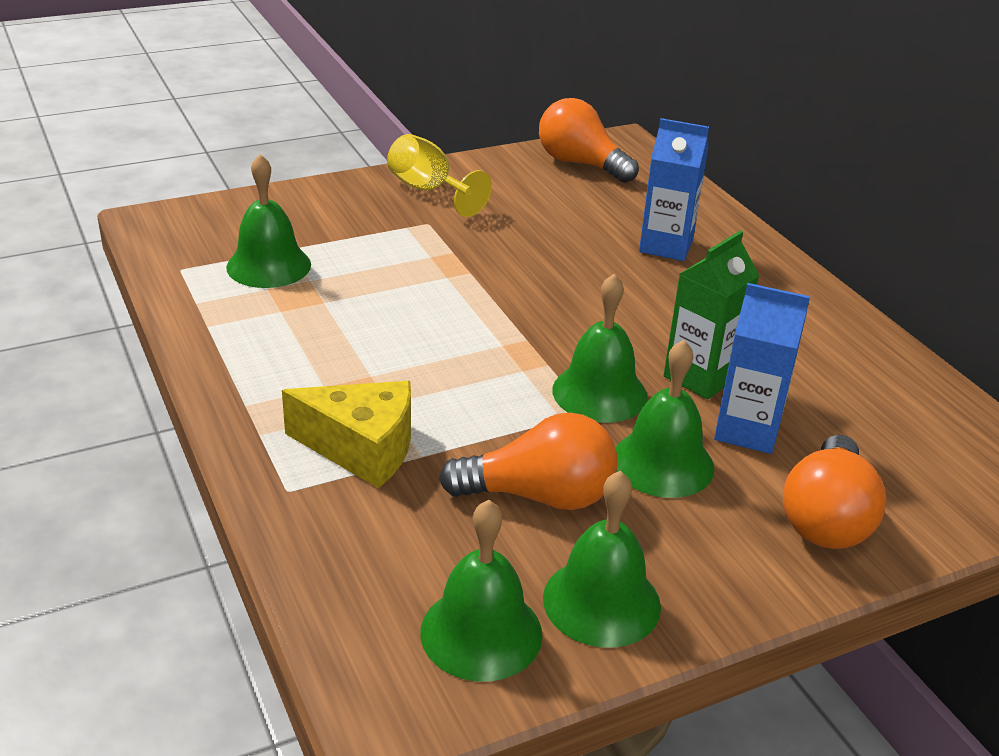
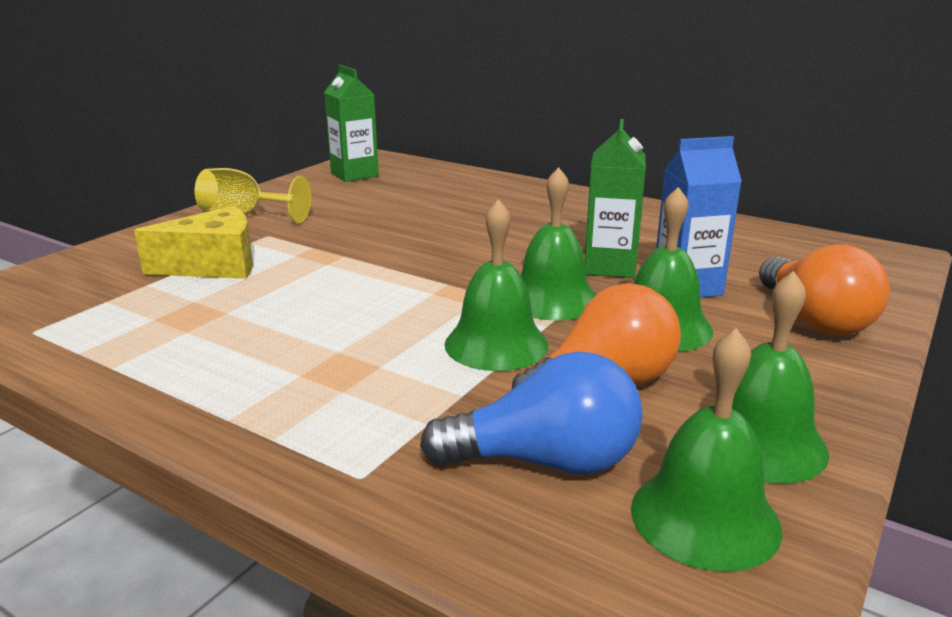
camera: 30 degrees left, 10 degrees down
green bell [226,154,311,288] -> green bell moved to [444,199,548,371]
yellow cheese [282,381,411,488] -> yellow cheese moved to [134,206,253,279]
orange light bulb [539,98,639,183] -> green carton [324,65,379,182]
blue carton [639,118,709,261] -> none
none -> blue light bulb [420,351,643,474]

